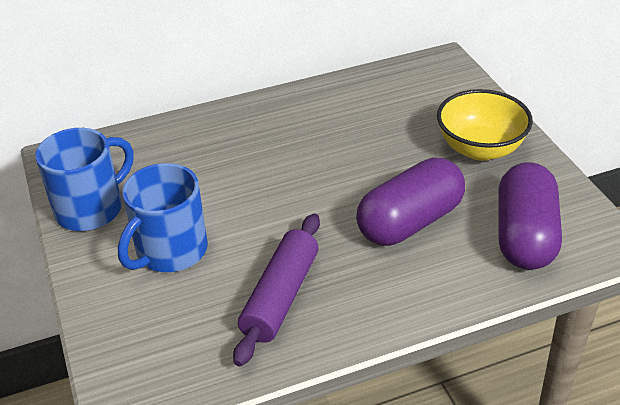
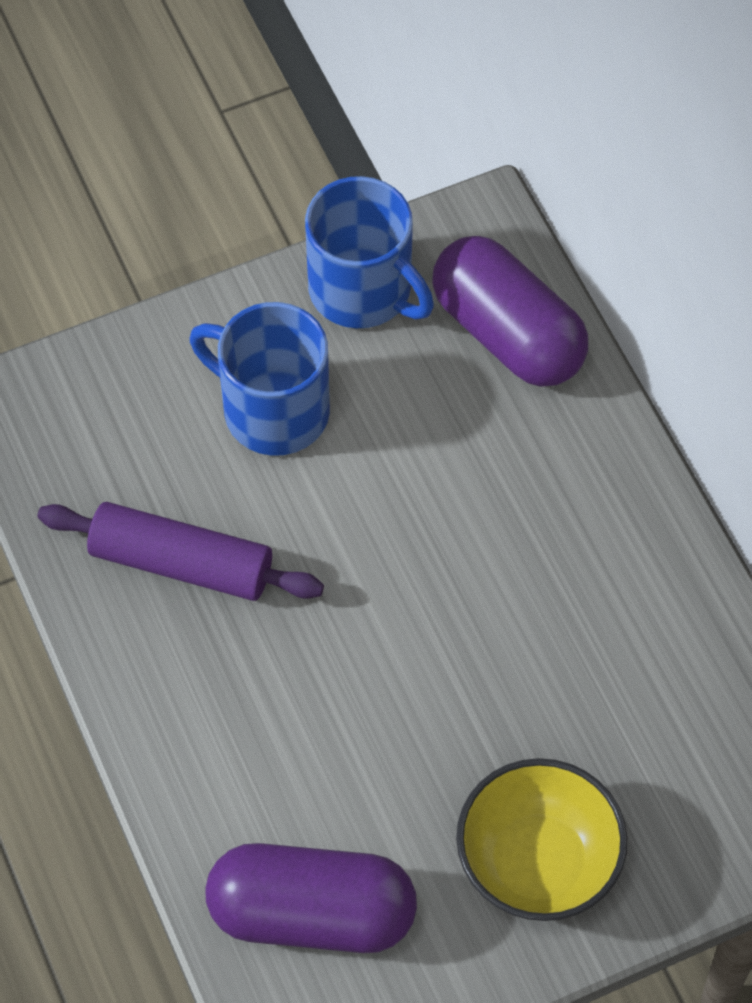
camera: 85 degrees right, 20 degrees up
purple capsule [356,157,465,246] -> purple capsule moved to [432,236,588,387]

